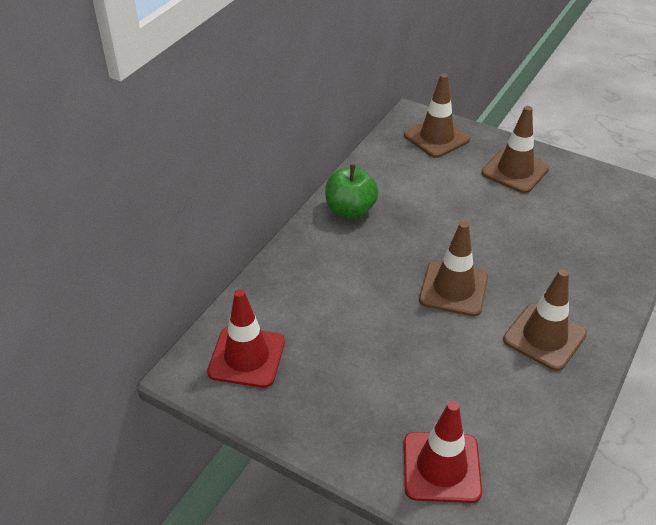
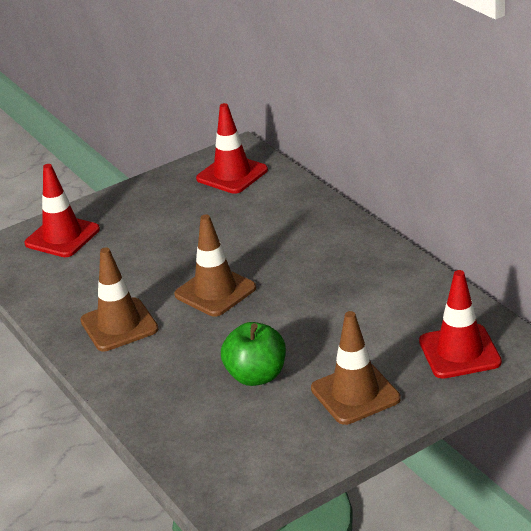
camera: 120 degrees right, 10 degrees down
green apple [325,164,379,219] -> green apple moved to [221,322,286,386]
brown traffic cone [404,73,470,158] -> red traffic cone [419,270,502,379]

